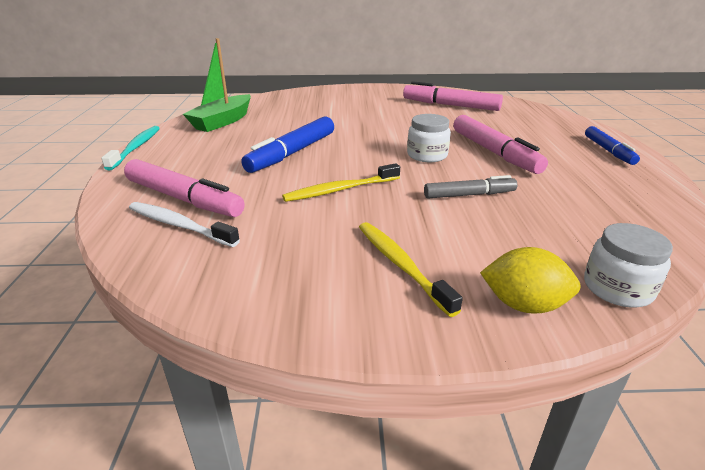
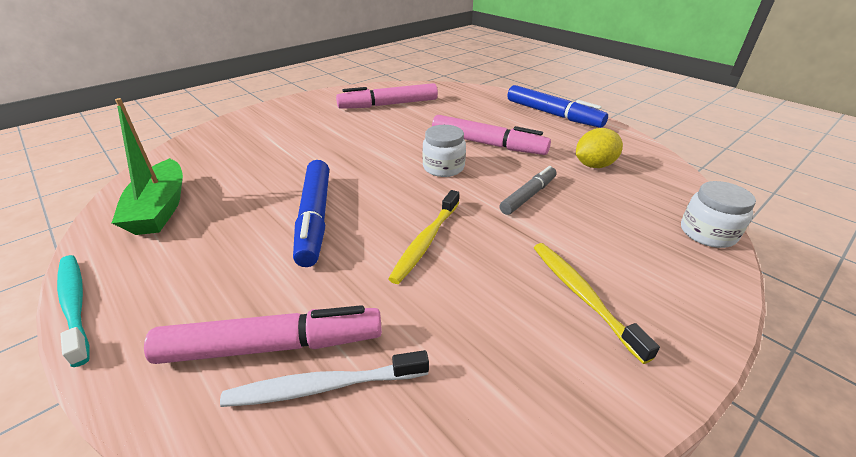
camera: 40 degrees left, 5 degrees up
yellow toothbrush [359,222,463,317] -> yellow toothbrush turned 45 degrees clockwise [534,243,660,364]
yellow lemon [480,247,581,314] -> yellow lemon moved to [576,128,623,168]
blue marker [585,126,640,165] -> blue marker [507,85,608,128], size x1.60

